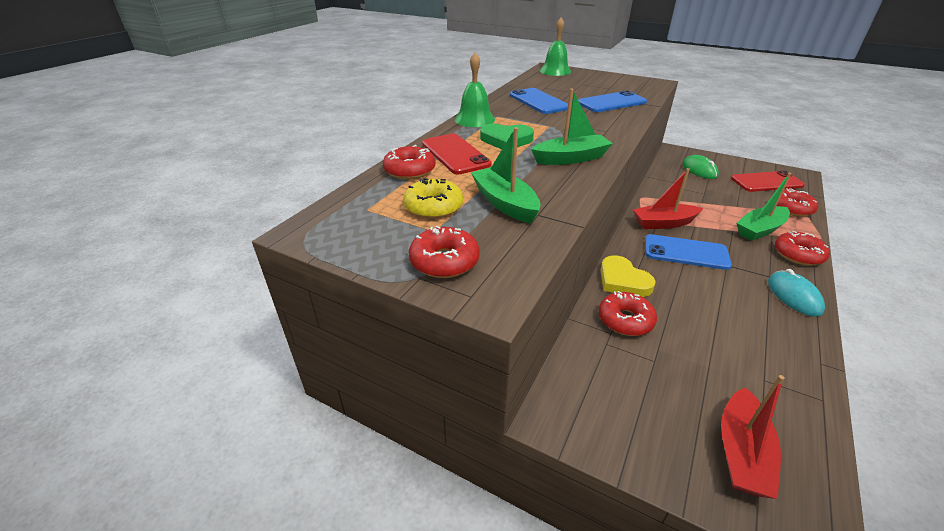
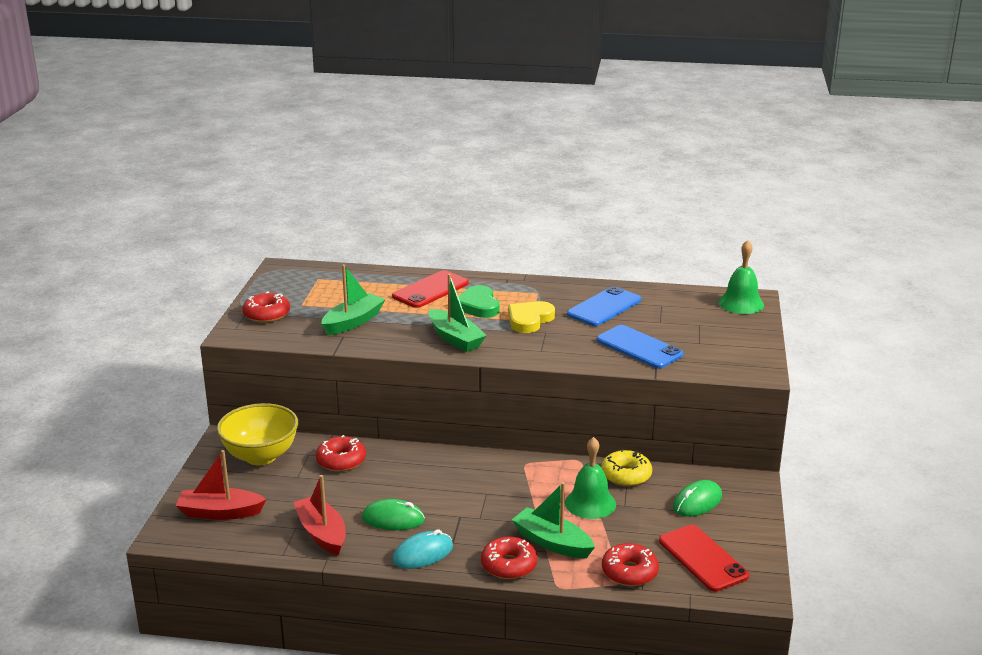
camera: 70 degrees right, 10 degrees down
red donut [383,145,436,180] -> none
yellow donut [403,178,463,219] -> yellow donut moved to [601,449,652,487]
green bell [455,53,495,127] -> green bell moved to [565,437,616,519]
yellow heart [600,255,656,297] -> yellow heart moved to [508,301,555,333]
red boat [633,168,703,229] -> red boat moved to [293,475,346,556]
blue phone [645,234,732,270] -> none
none -> yellow bowl [217,403,298,465]
none -> green mouse [362,499,425,530]

